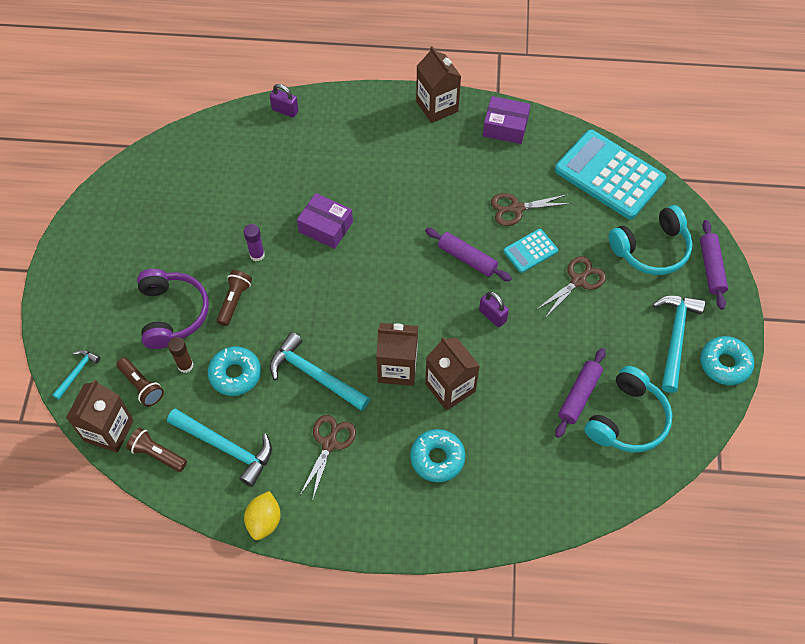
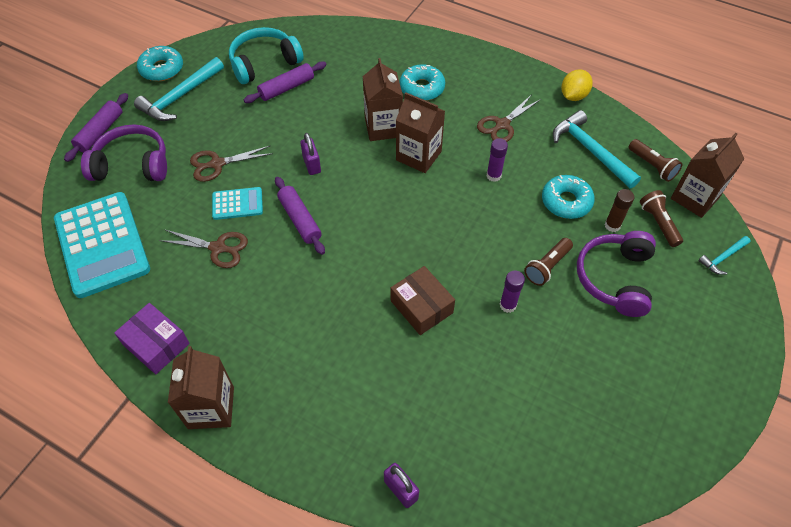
camera: 155 degrees left, 5 degrees down
turquoise hammer [270,332,370,411] -> purple glue stick [487,138,508,182]
purple box [297,193,353,249] -> brown box [390,266,455,335]
turquoise headphones [608,205,693,275] -> purple headphones [81,124,167,181]

